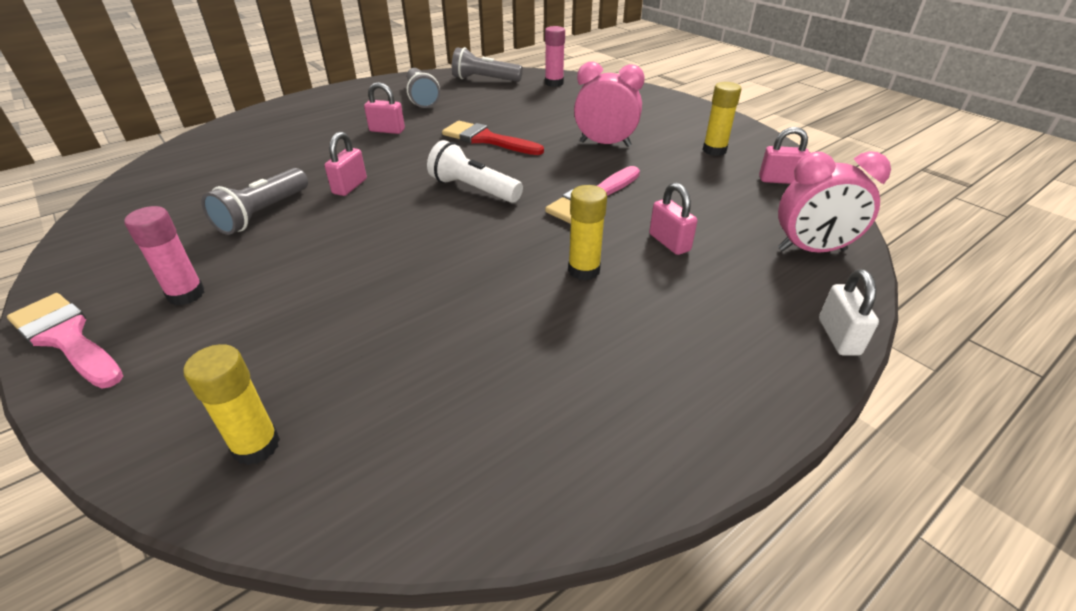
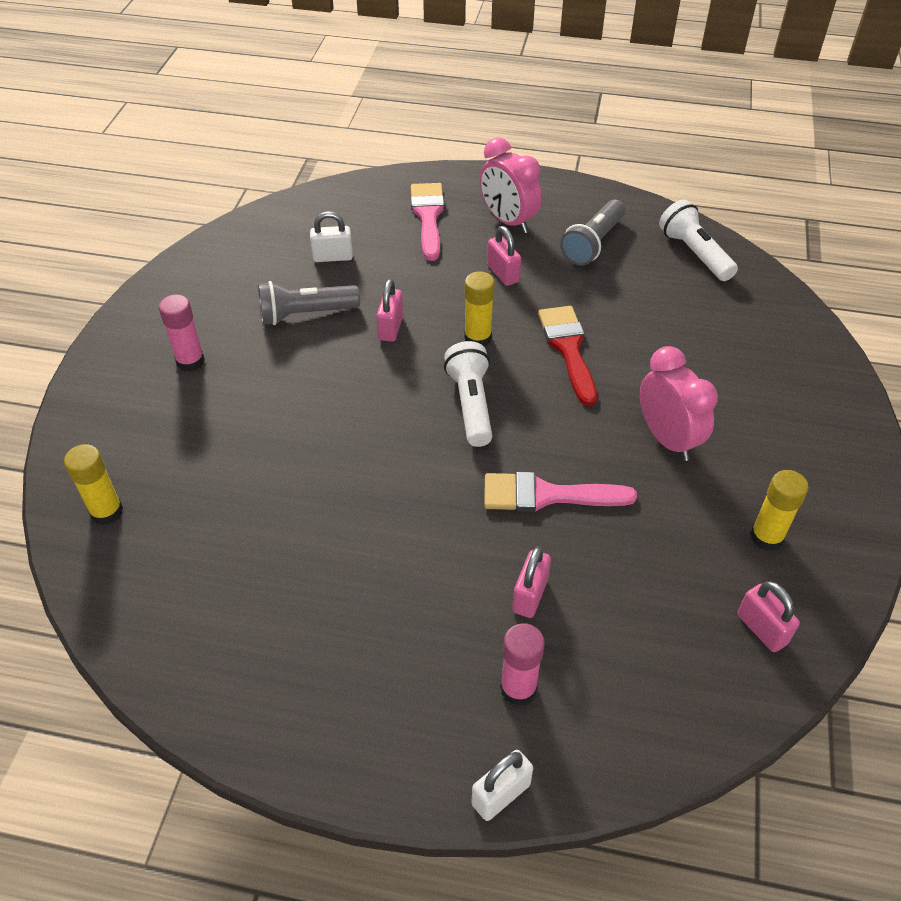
camera: 50 degrees right, 10 degrees up
pink brush [7,293,123,389] -> pink brush moved to [411,183,445,261]
pink padlock [325,132,367,196] -> pink padlock turned 60 degrees counterclockwise [376,279,403,342]
grey flashlight [452,47,523,82] -> white flashlight [659,200,738,281]
pink glue stick [545,26,565,87] -> pink glue stick moved to [500,623,545,706]
yellow glue stick [568,185,607,280] -> yellow glue stick moved to [464,271,495,346]
pink clock [778,151,891,253] -> pink clock moved to [480,137,542,233]
none -> white padlock [310,211,353,262]

